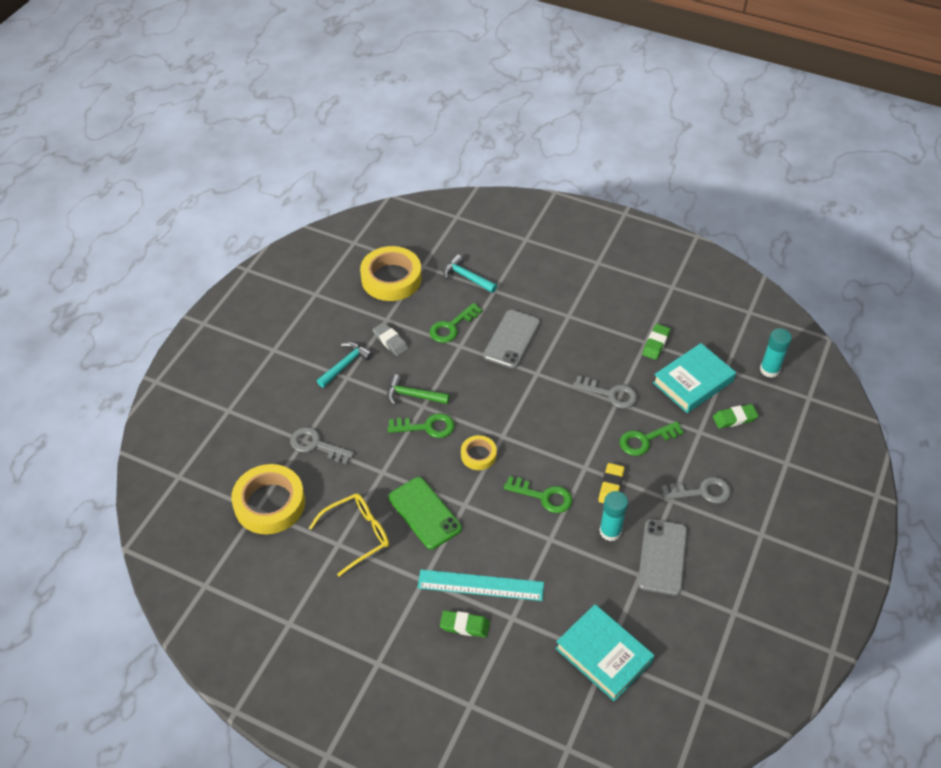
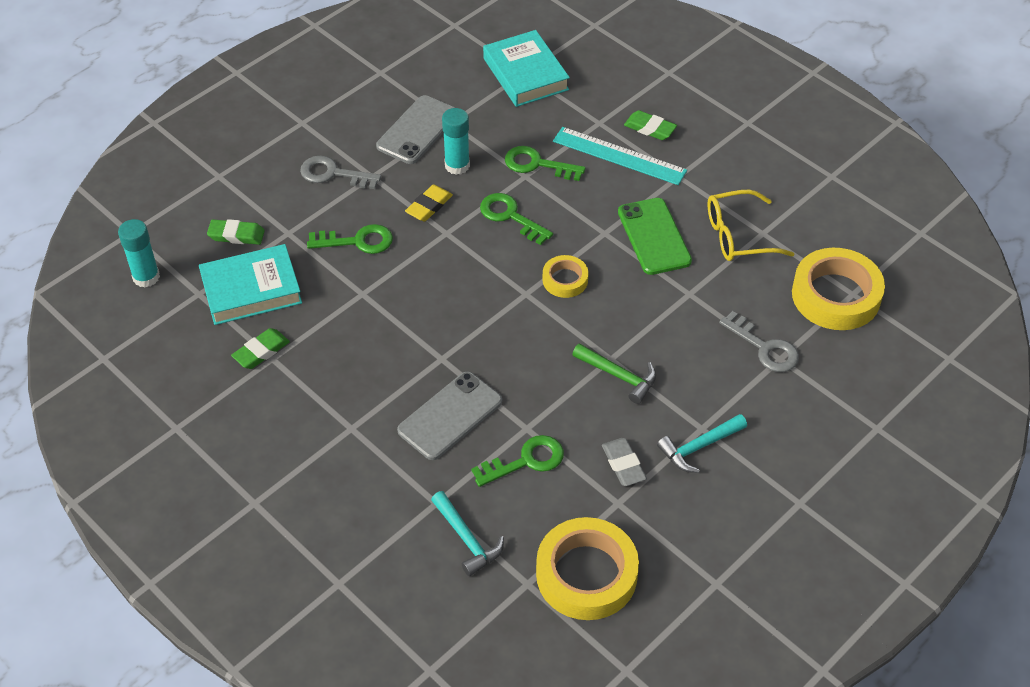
camera: 160 degrees left, 0 degrees up
green key [388,413,455,438] -> green key moved to [505,146,586,181]
grey key [573,376,637,408] -> none

